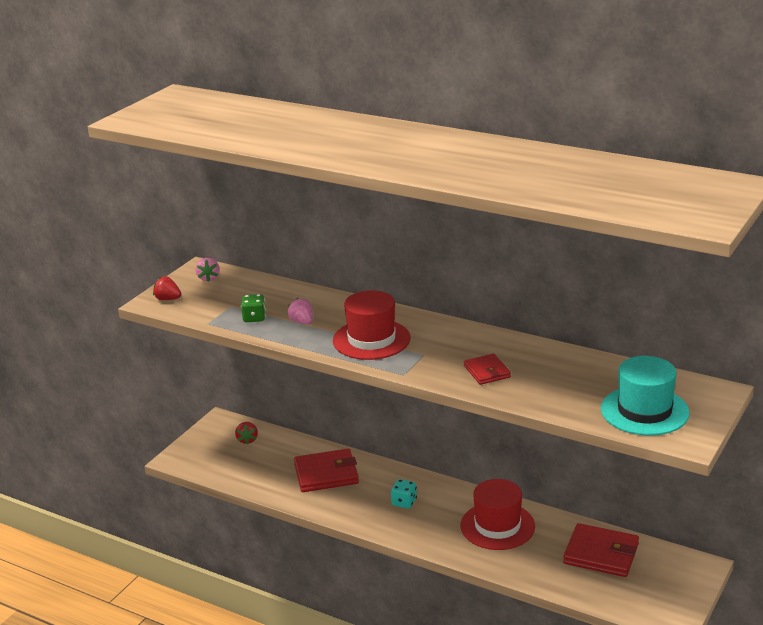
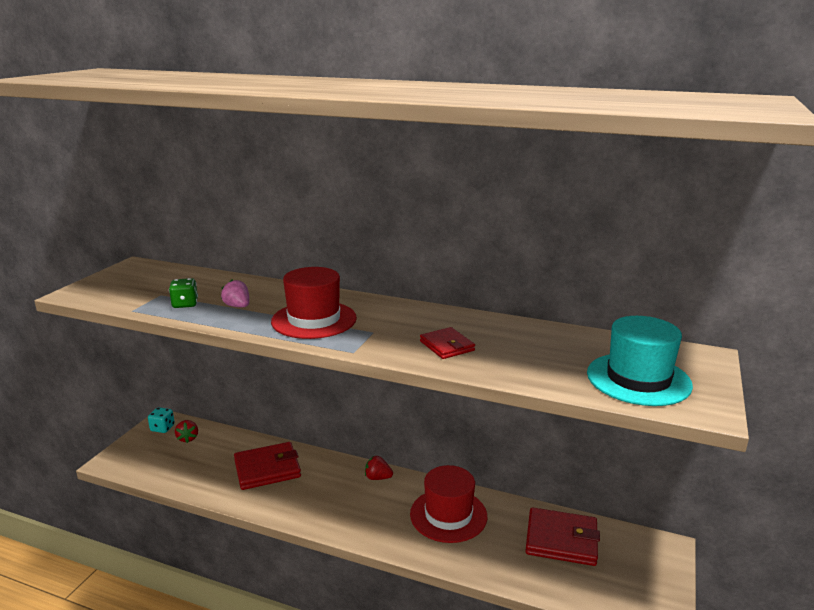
camera: 10 degrees left, 5 degrees down
red strawberry [153,277,181,300] -> red strawberry moved to [365,456,393,480]
pink strawberry [196,258,220,282] -> none
turquoise dice [391,479,417,509] -> turquoise dice moved to [148,407,175,433]

